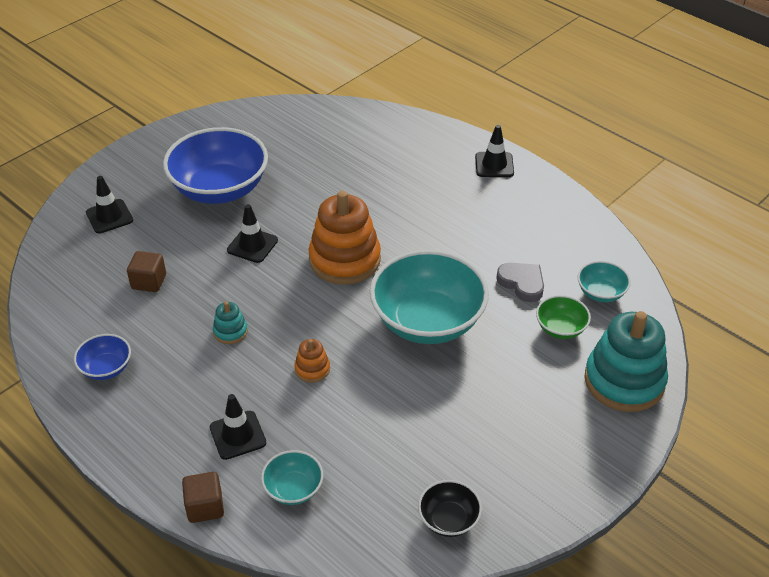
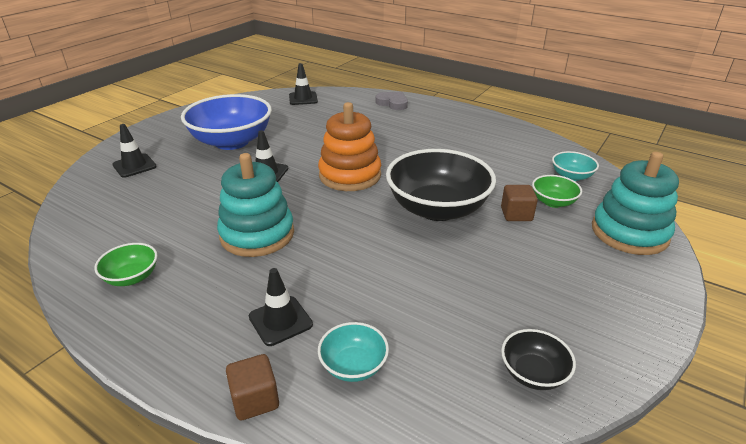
camera: 10 degrees left, 10 degrees down
blue bowl [74,334,131,380] -> green bowl [94,243,157,286]
brown cube [127,251,166,292] -> brown cube moved to [501,185,538,221]
turquoise stacking toy [213,302,248,344] -> turquoise stacking toy [217,153,294,257], size x2.23
orange stacking toy [294,339,330,383] -> none
turquoise bowl [370,250,489,344] -> black bowl [386,149,496,221]
black traffic cone [475,125,514,177] -> black traffic cone moved to [289,63,318,105]
grey heart [496,263,544,302] -> grey heart moved to [376,92,408,110]

